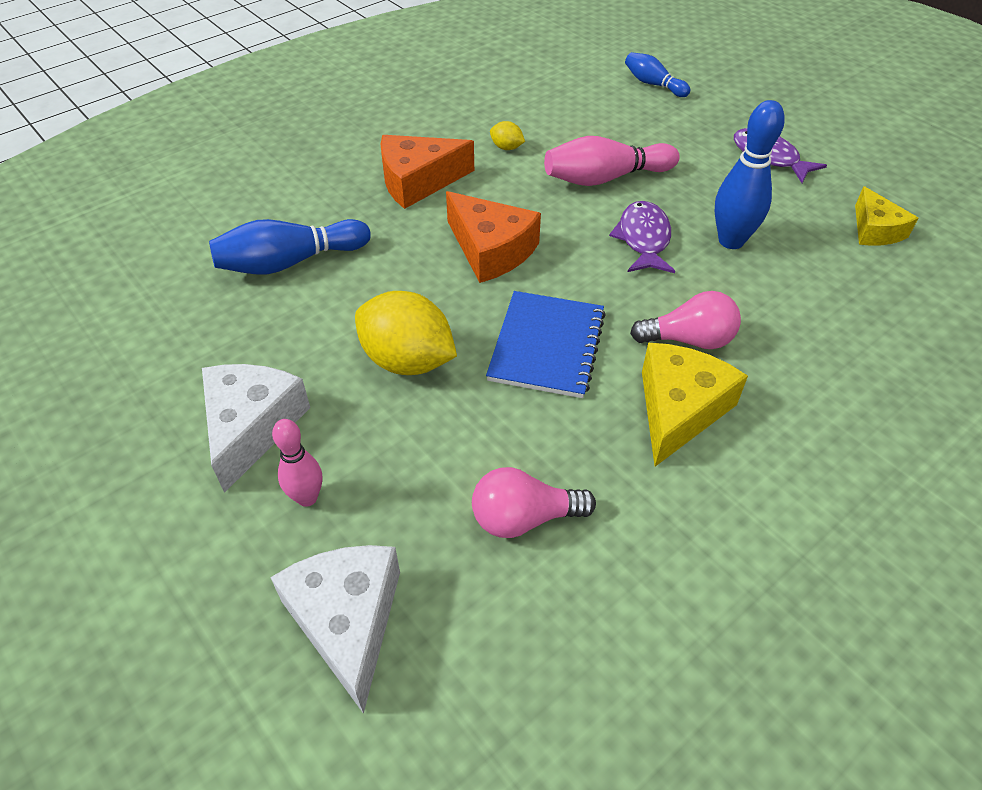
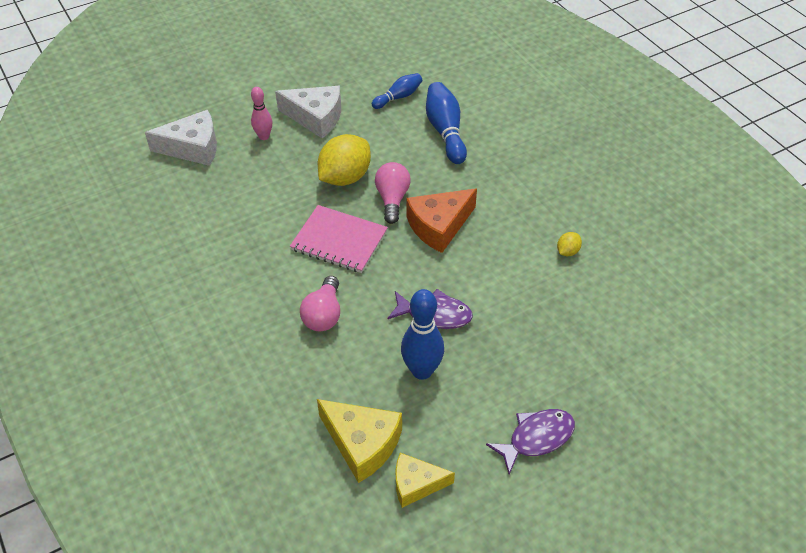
camera: 100 degrees right, 0 degrees up
orange cheese [380,135,474,209] -> none
pink light bulb [472,467,596,538] -> pink light bulb moved to [375,162,411,224]
blue notebook [486,291,606,398] -> pink notebook [290,205,388,273]
pink bowling pin [544,136,680,186] -> none
blue bowling pin [625,52,690,97] -> blue bowling pin moved to [372,73,422,109]
yellow cheese [642,343,748,467] -> yellow cheese moved to [317,399,402,483]

